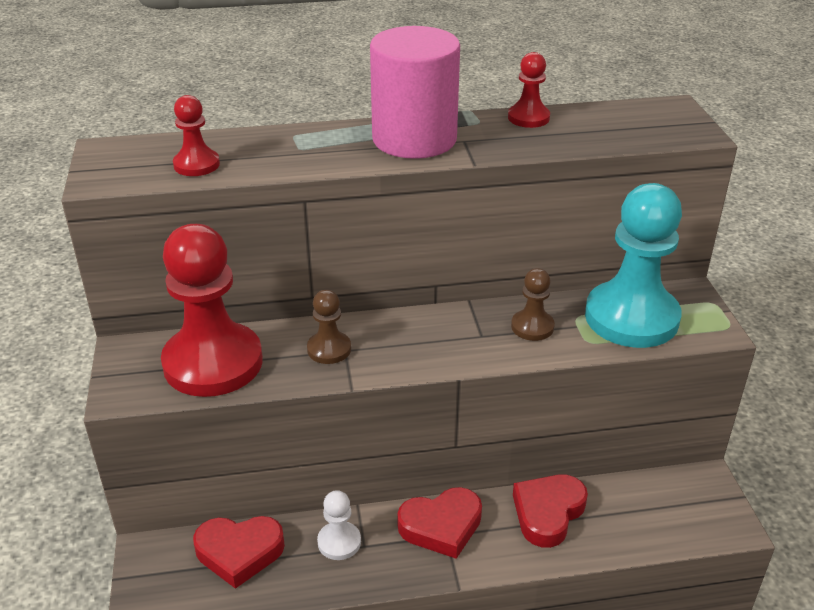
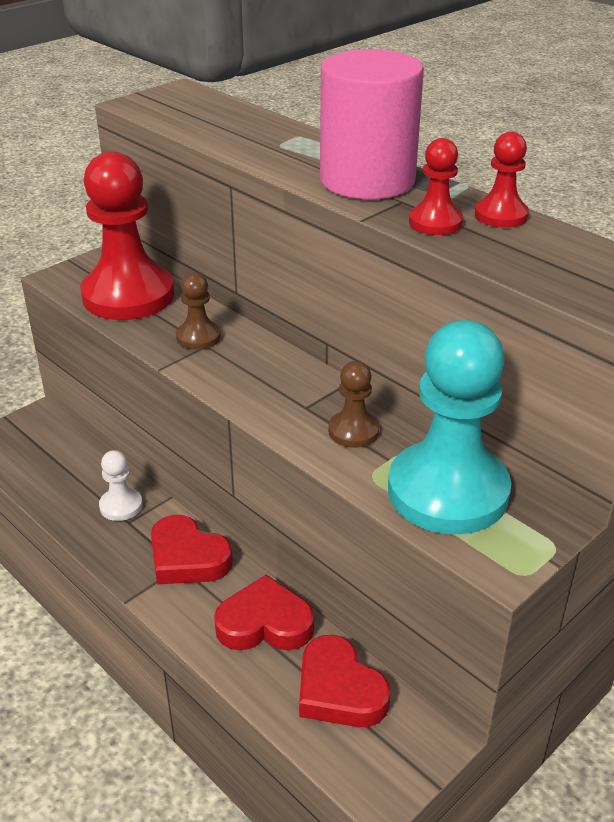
camera: 55 degrees right, 0 degrees up
red pawn [173,95,220,176] -> red pawn moved to [409,138,463,235]
red heart [193,516,285,589] -> red heart moved to [299,635,391,727]

